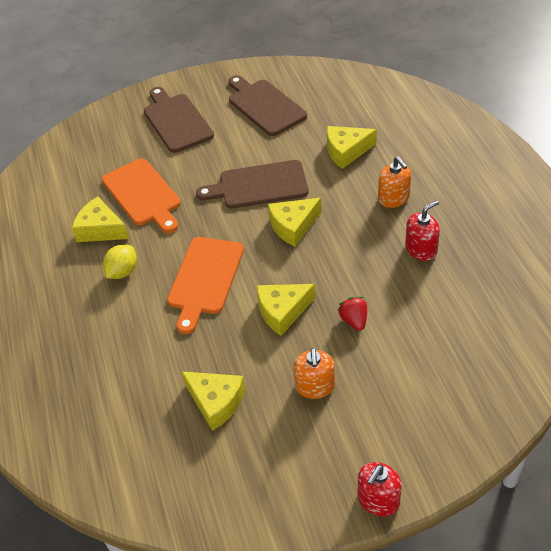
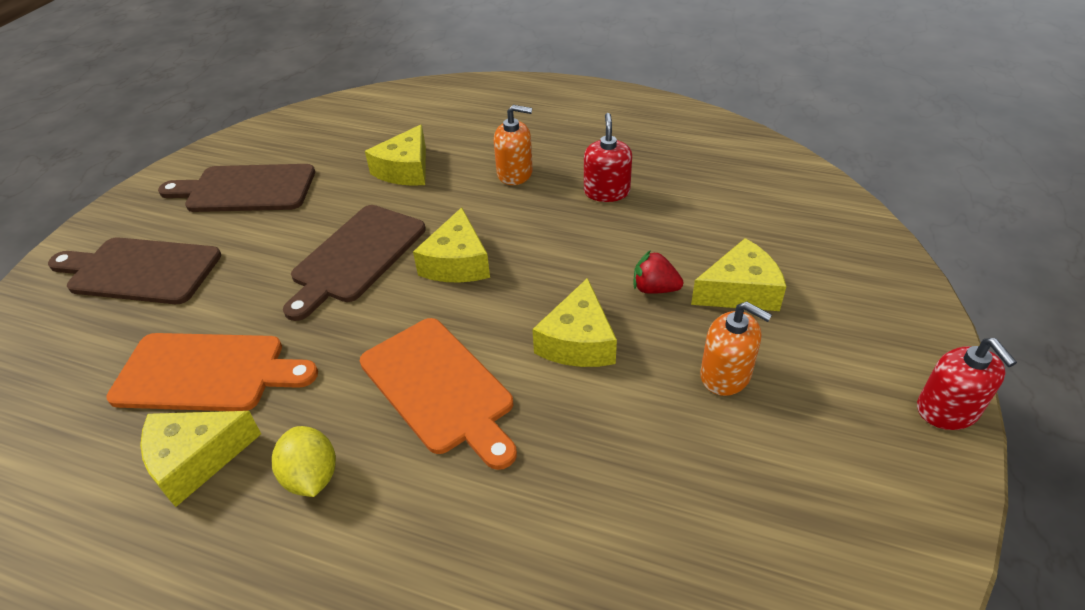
camera: 55 degrees left, 5 degrees down
yellow cheese [181,371,245,431] -> yellow cheese moved to [691,238,786,311]

